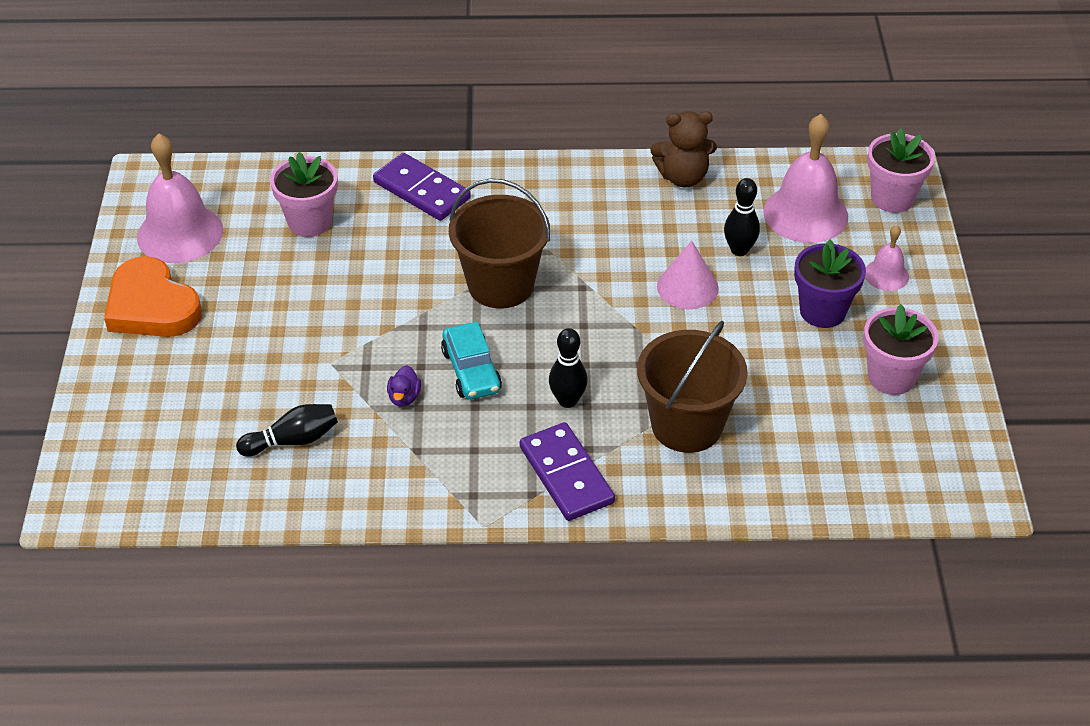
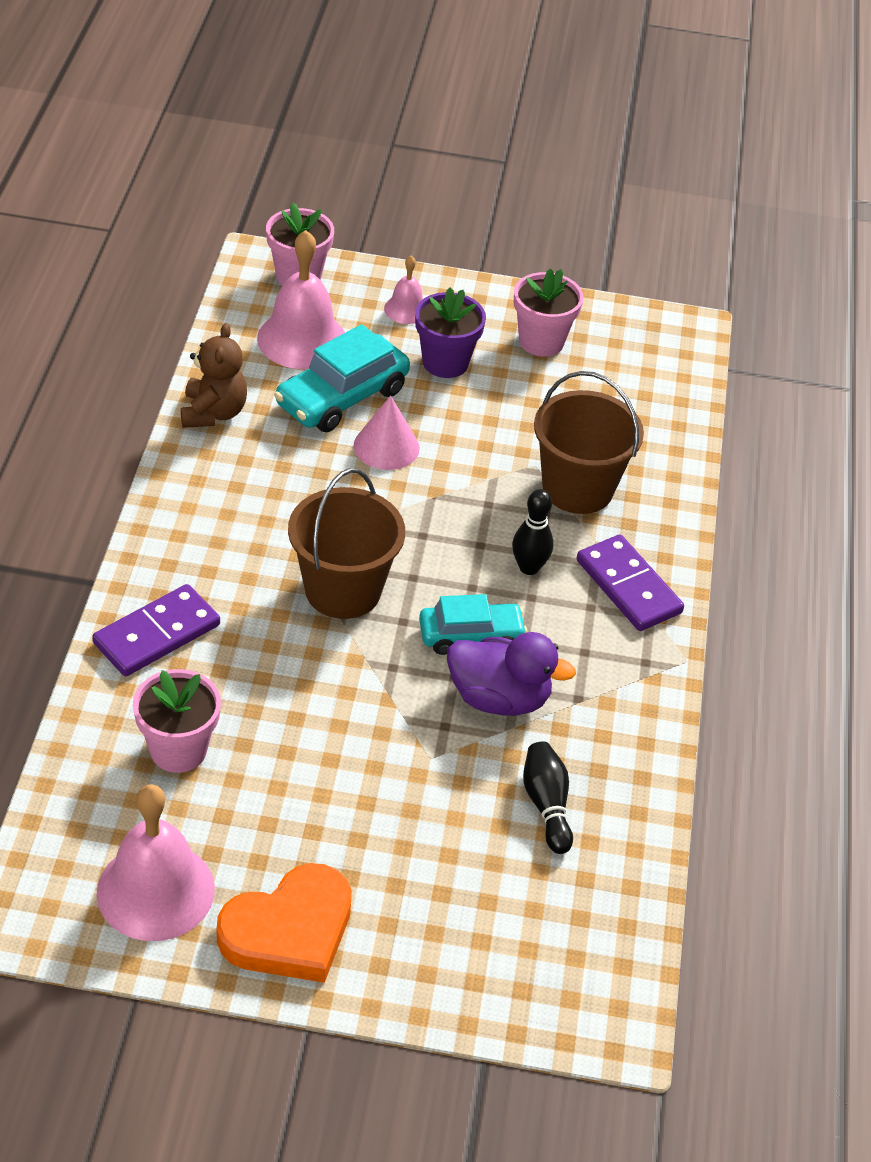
camera: 85 degrees left, 0 degrees up
purple duck [387,365,421,407] -> purple duck [447,632,576,716], size x2.18
purple domino [520,422,615,521] -> purple domino turned 75 degrees clockwise [577,534,684,631]
black bowling pin [724,178,760,256] -> turquoise car [274,324,410,432]

